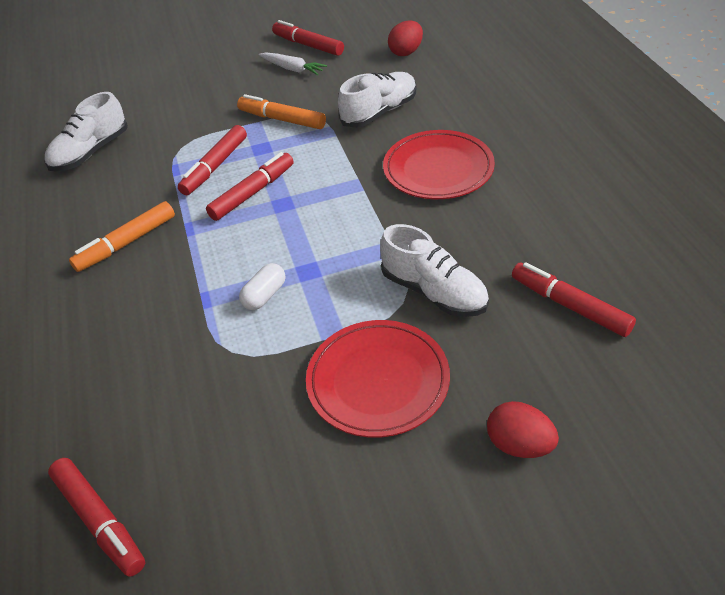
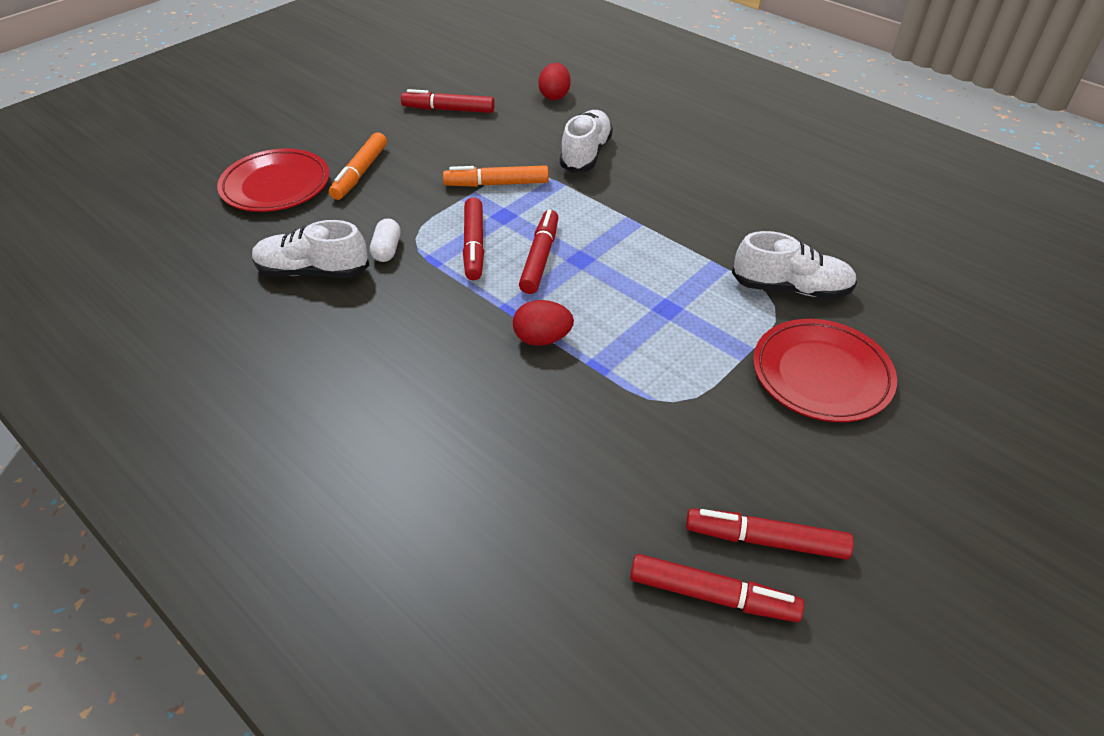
camera: 35 degrees left, 0 degrees up
white shoe [45,92,128,172] -> white shoe turned 90 degrees clockwise [252,220,370,278]
orange marker [69,201,175,272] -> orange marker moved to [329,132,387,200]
white capsule [239,263,285,310] -> white capsule moved to [370,218,400,262]
white carrot [259,52,327,75] -> none
red plate [383,130,495,199] -> red plate moved to [217,149,329,212]
red egg [487,401,559,458] -> red egg moved to [513,300,574,346]
red marker [512,262,636,337] -> red marker moved to [686,508,854,560]

